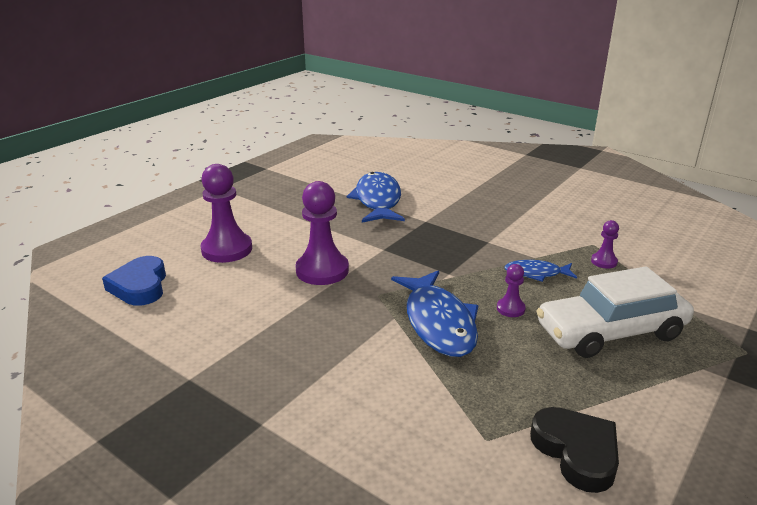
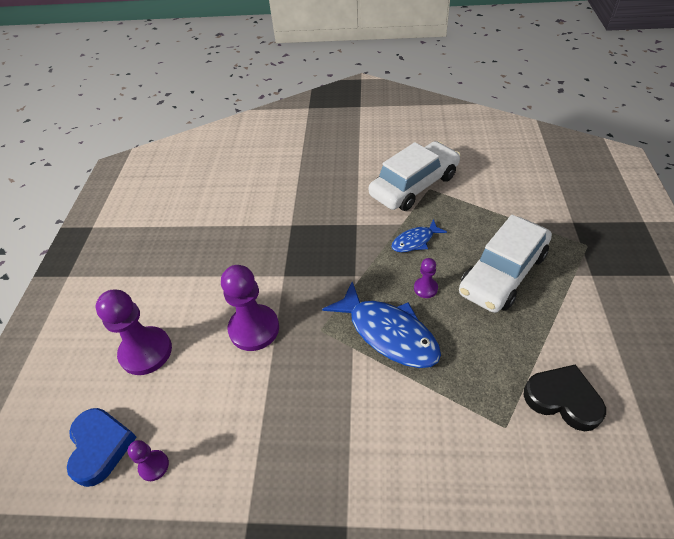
camera: 30 degrees left, 20 degrees up
blue heart [102,256,166,306] -> blue heart turned 150 degrees counterclockwise [67,408,137,487]
blue fish [346,172,405,223] -> none
purple pawn [591,220,619,269] -> purple pawn moved to [127,440,169,481]
none -> white car [369,141,460,211]

